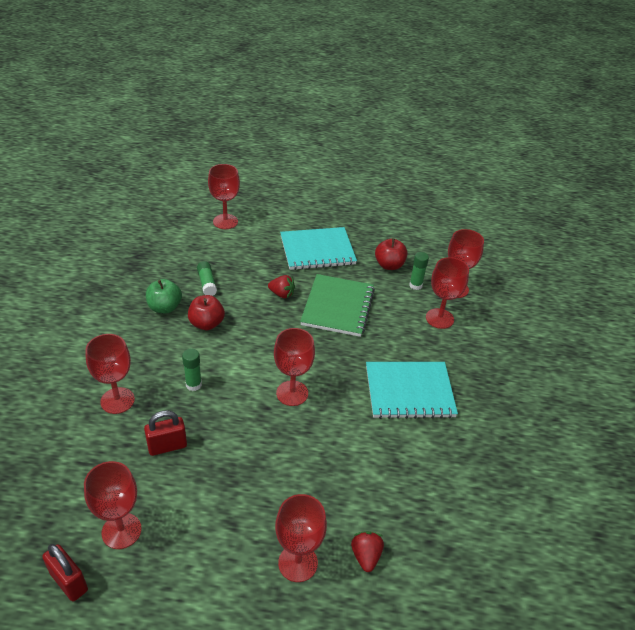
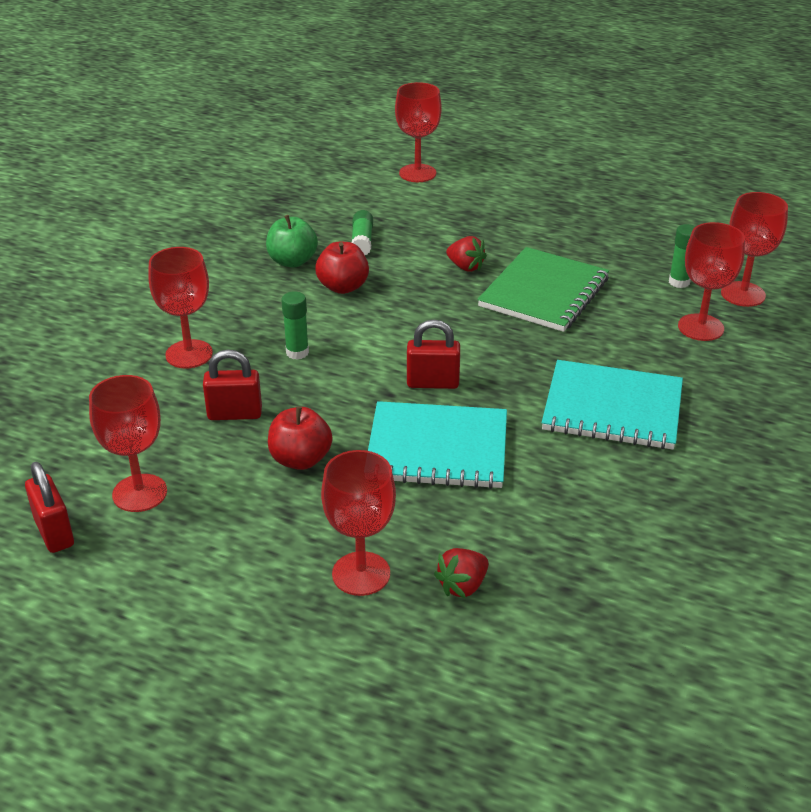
camera: 20 degrees right, 5 degrees down
red goblet [274,328,315,406] -> red padlock [407,320,460,389]
turquoise notebook [280,227,357,270] -> turquoise notebook moved to [368,401,507,489]
red strawberry [351,531,384,572] -> red strawberry turned 150 degrees counterclockwise [434,548,489,598]
red apple [375,238,408,270] -> red apple moved to [268,406,332,470]

